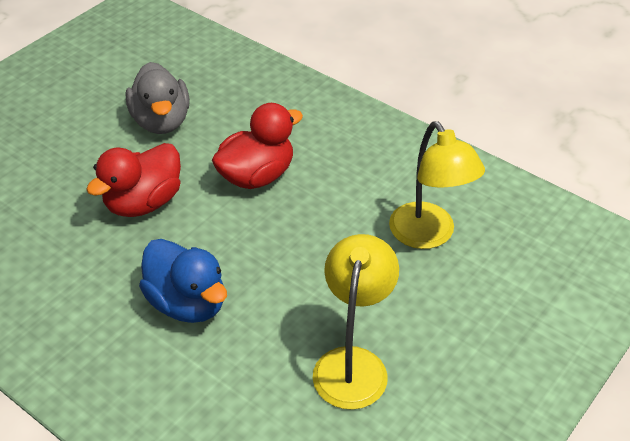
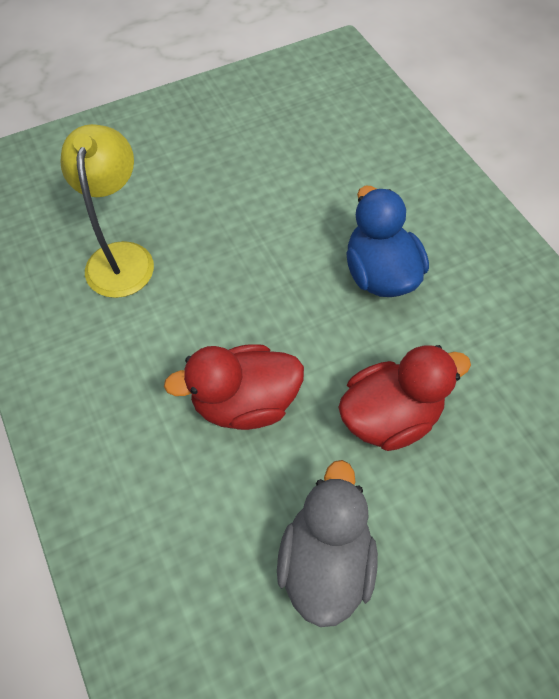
camera: 155 degrees left, 15 degrees up
yellow lamp [313,234,399,410] -> none

